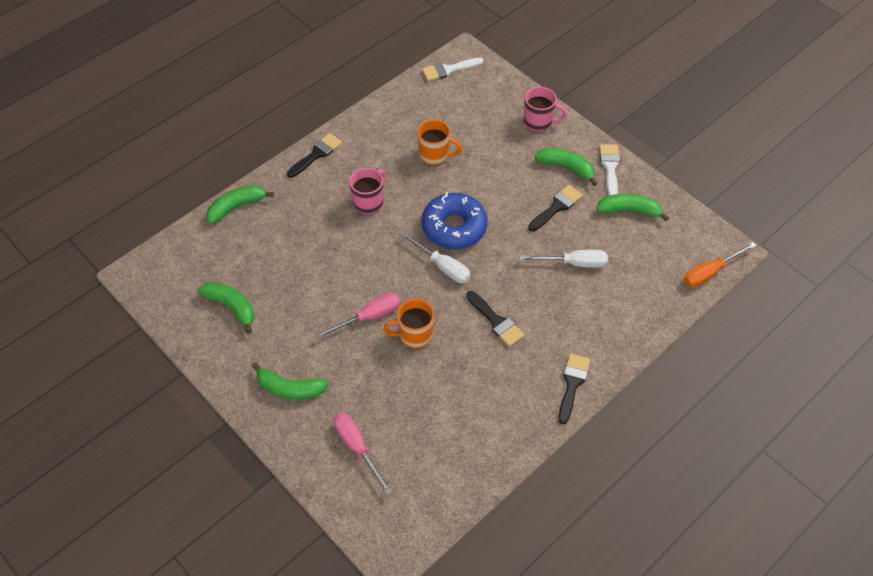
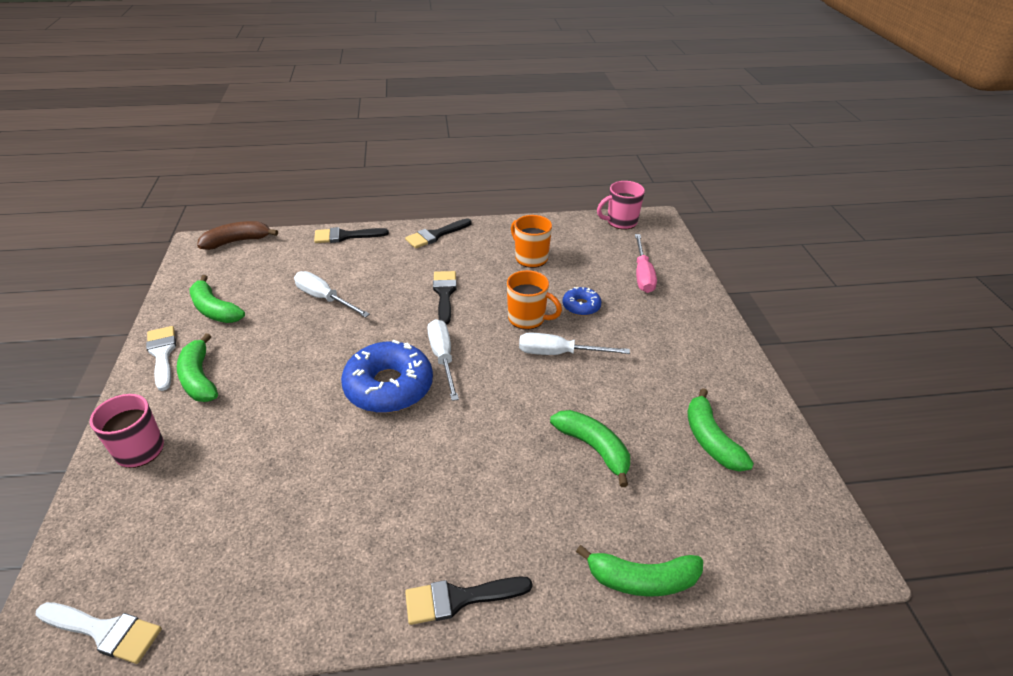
camera: 145 degrees left, 15 degrees down
green banana [252,362,328,399] -> green banana moved to [550,410,630,487]
pink screwdriver [315,293,400,339] -> white screwdriver [519,333,630,355]
pink mug [349,168,386,215] -> pink mug moved to [597,181,645,230]
orange mug [417,119,462,166] -> orange mug moved to [511,215,552,268]
black brush [528,185,583,231] -> black brush moved to [314,227,389,243]
white brush [599,144,620,196] -> white brush turned 120 degrees clockwise [146,326,176,391]
orange screwdriver [684,242,756,287] -> brown banana [197,221,278,250]
none -> blue donut [562,287,601,316]

